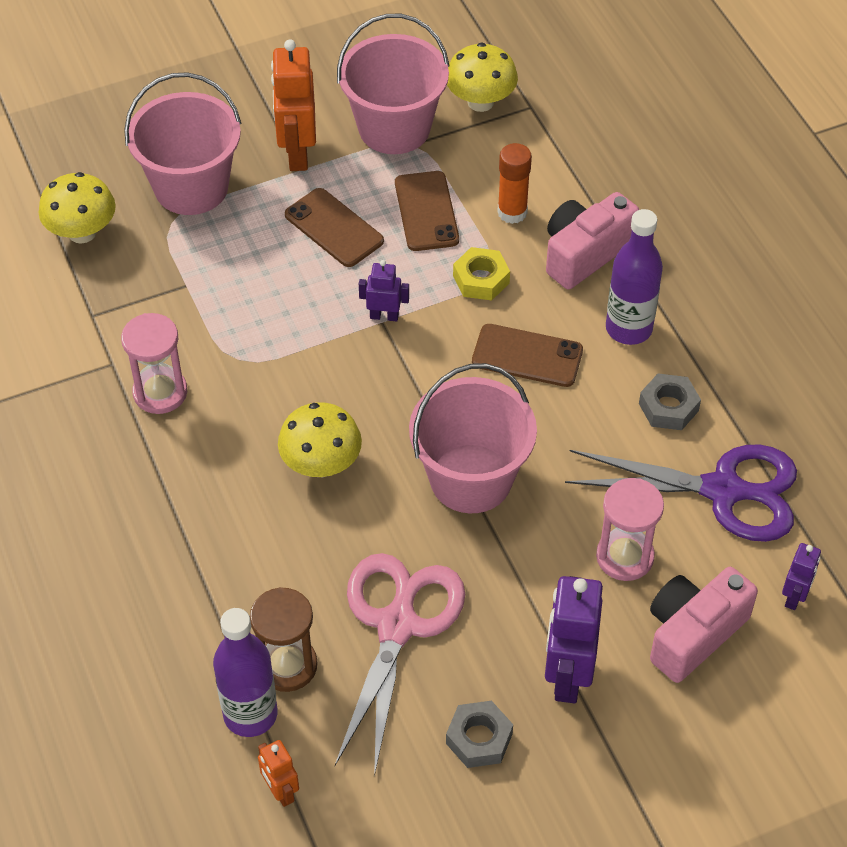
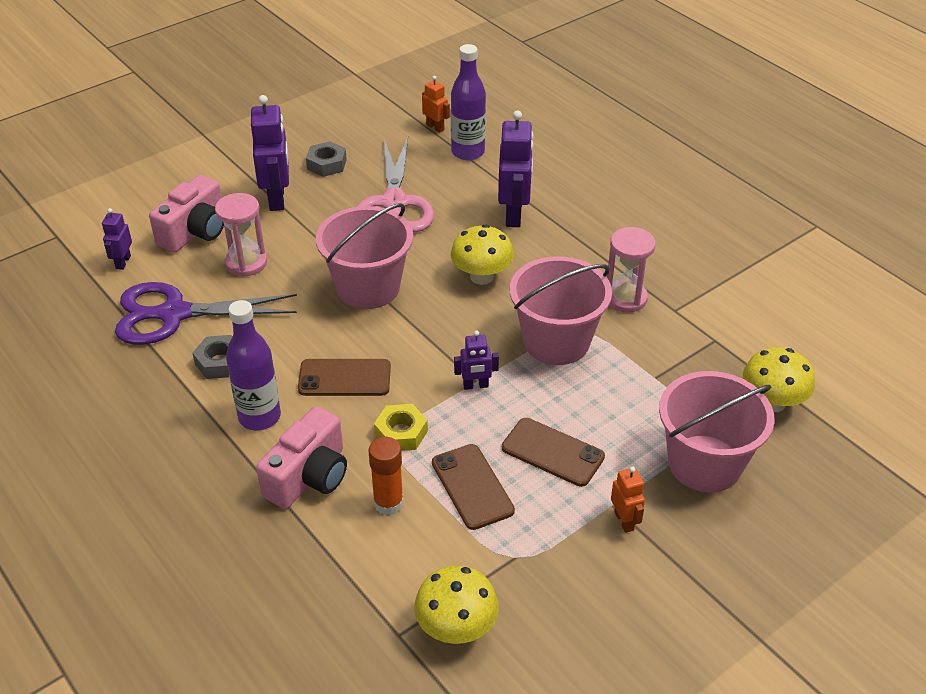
camera: 165 degrees right, 10 degrees down
brown hourglass [250,587,317,692] -> none
orange robot [271,39,316,171] -> orange robot [611,467,645,533], size x0.53
pink bucket [337,14,449,154] -> pink bucket moved to [510,256,612,365]
none -> purple robot [498,111,534,227]

